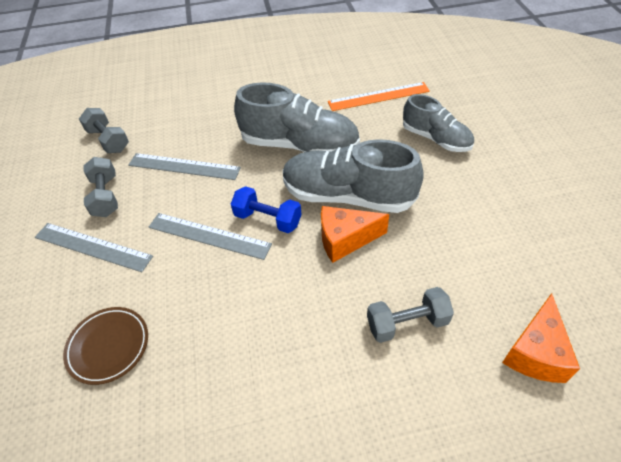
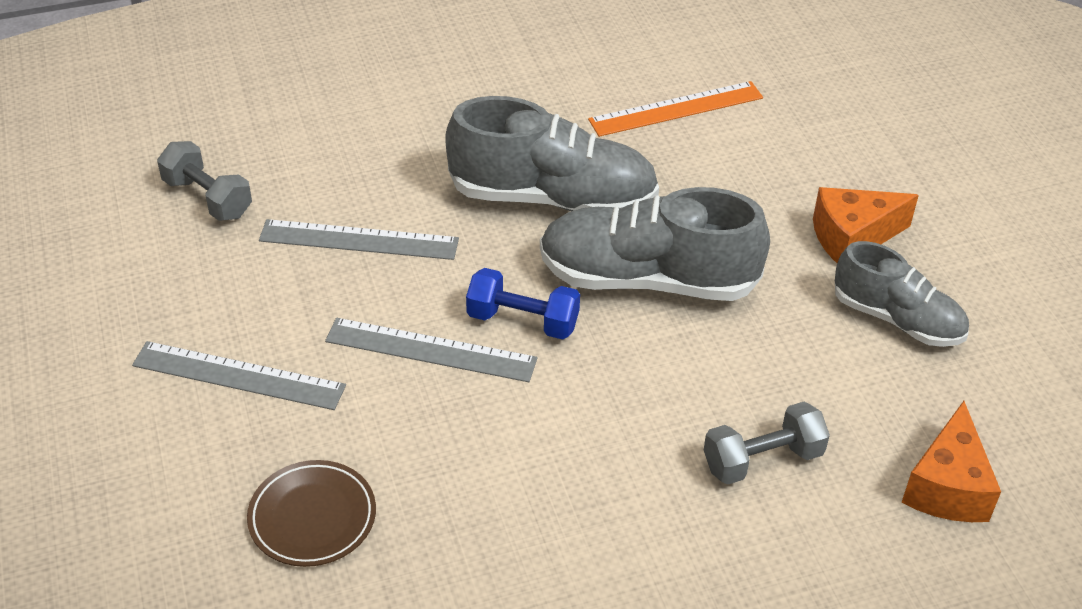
camera: 10 degrees left, 5 degrees down
grey dumbbell [83,157,118,217] -> none
orange cheese [321,206,389,263] -> orange cheese moved to [813,187,919,263]
grey shoe [403,94,474,152] -> grey shoe moved to [835,241,969,347]

